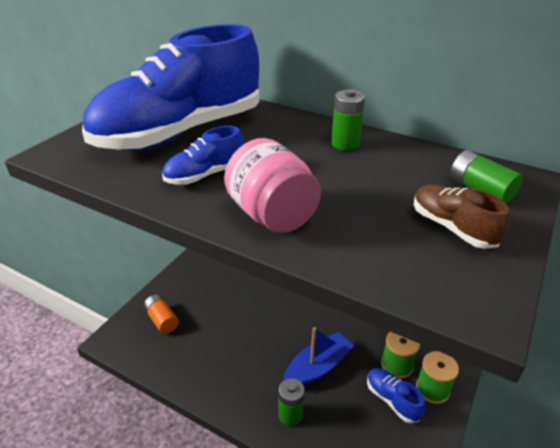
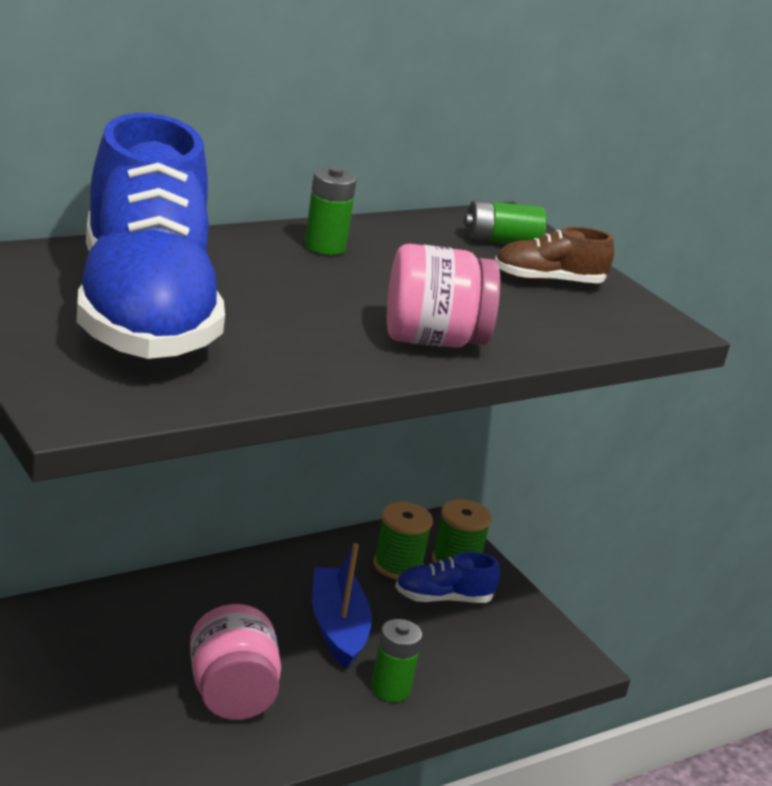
camera: 65 degrees left, 10 degrees down
orange battery [143,294,179,334] -> none
blue shoe [162,126,244,185] -> none
none -> pink jar [190,604,281,720]

